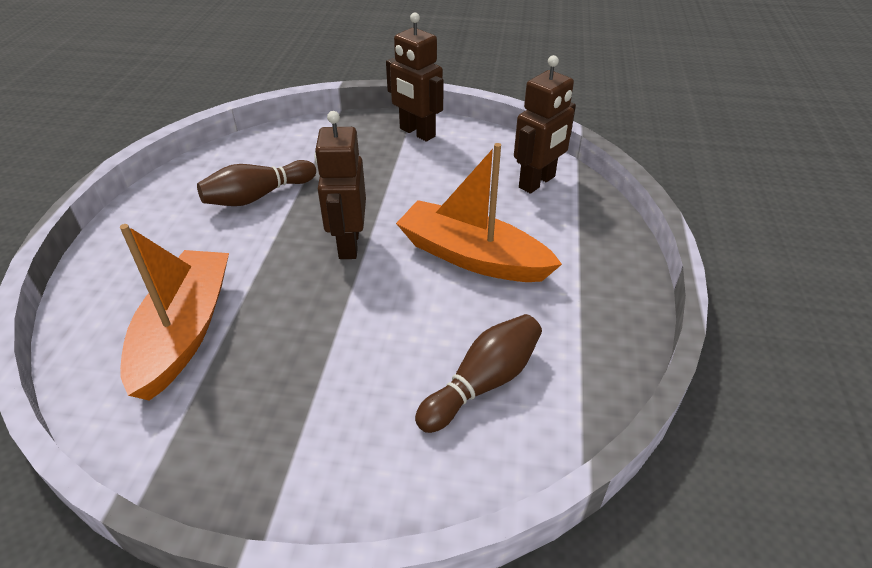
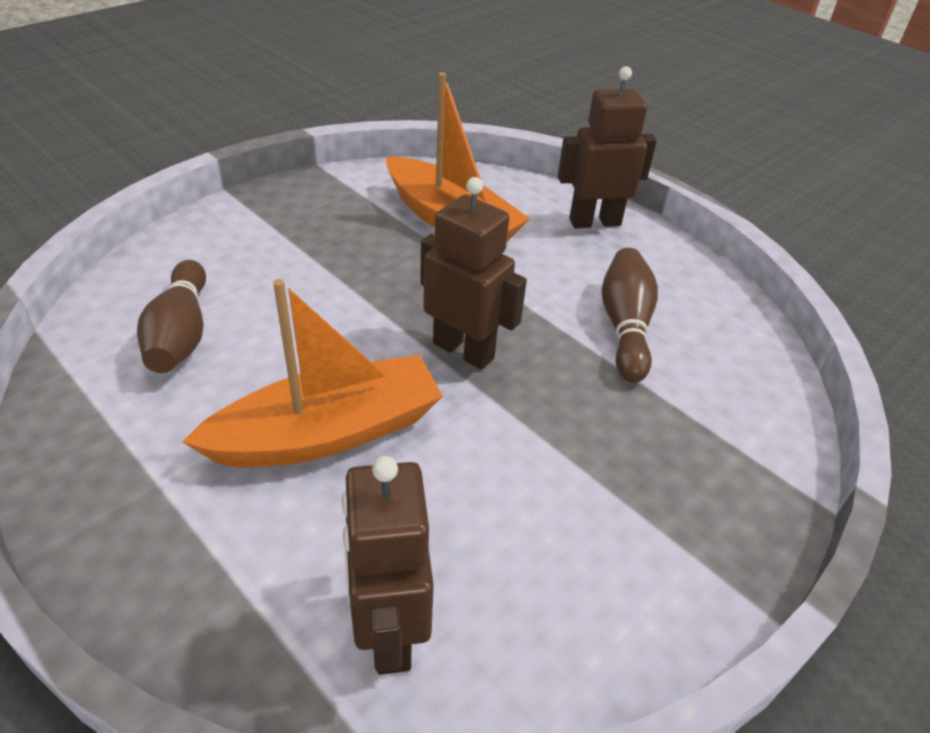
camera: 125 degrees right, 0 degrees up
brown robot [386,13,444,142] -> brown robot moved to [558,66,657,229]

